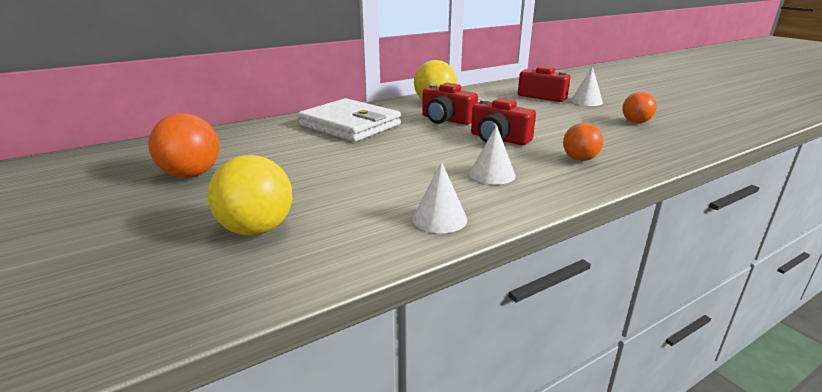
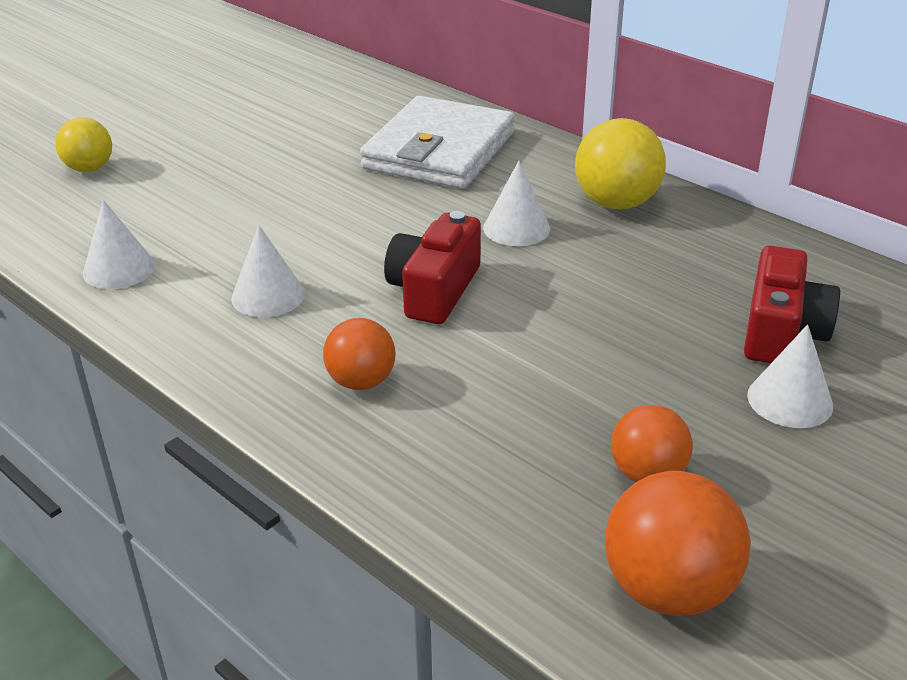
camera: 75 degrees right, 10 degrees up
orange ball [148,113,219,178] -> orange ball moved to [605,471,751,616]
yellow ball [207,155,292,236] -> yellow ball [55,117,112,172], size x0.64
red camera [422,83,478,125] -> white cone [483,161,550,246]

